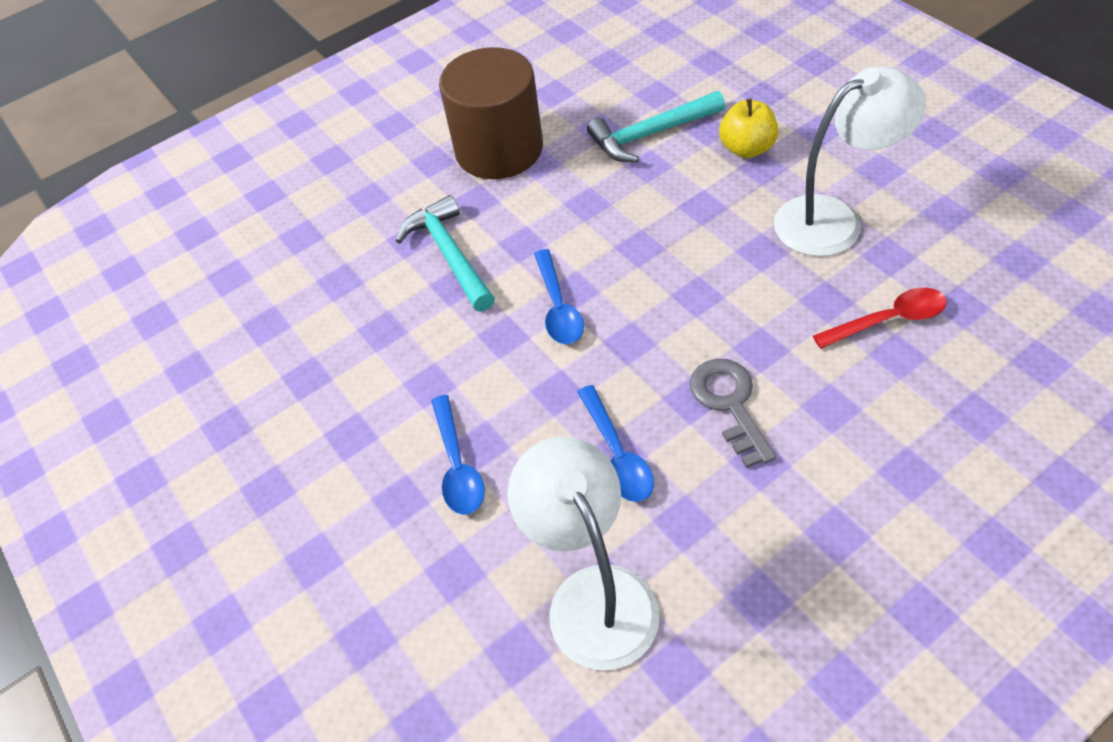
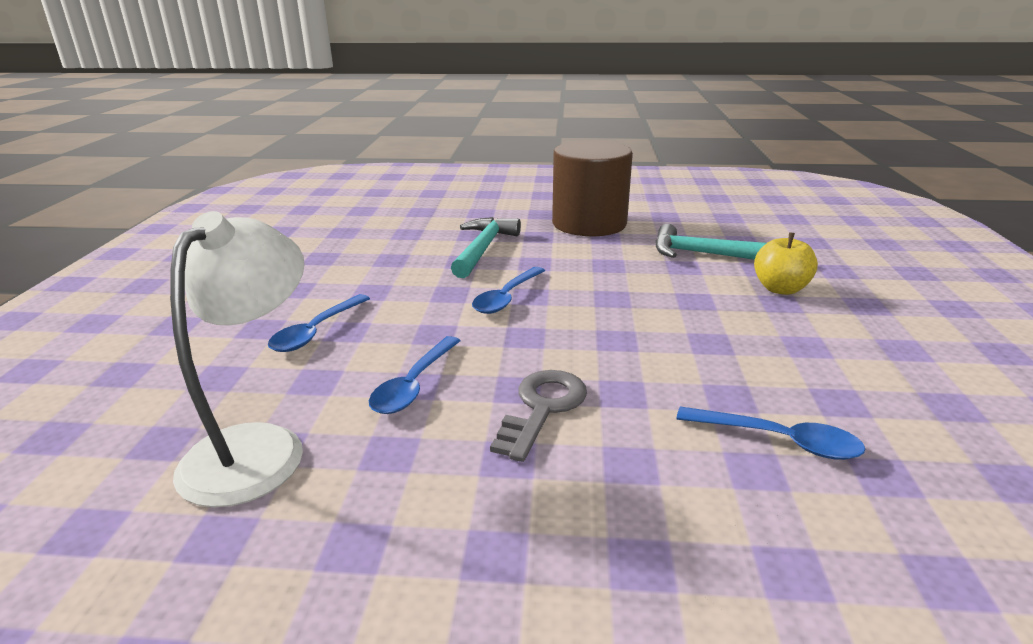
camera: 35 degrees right, 25 degrees down
white lamp [774,66,926,256] -> none
red spoon [813,288,947,349] -> blue spoon [676,406,865,460]

